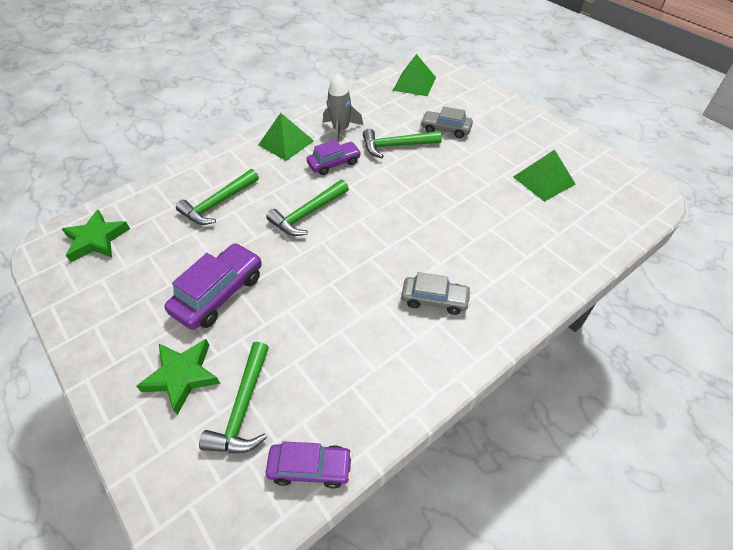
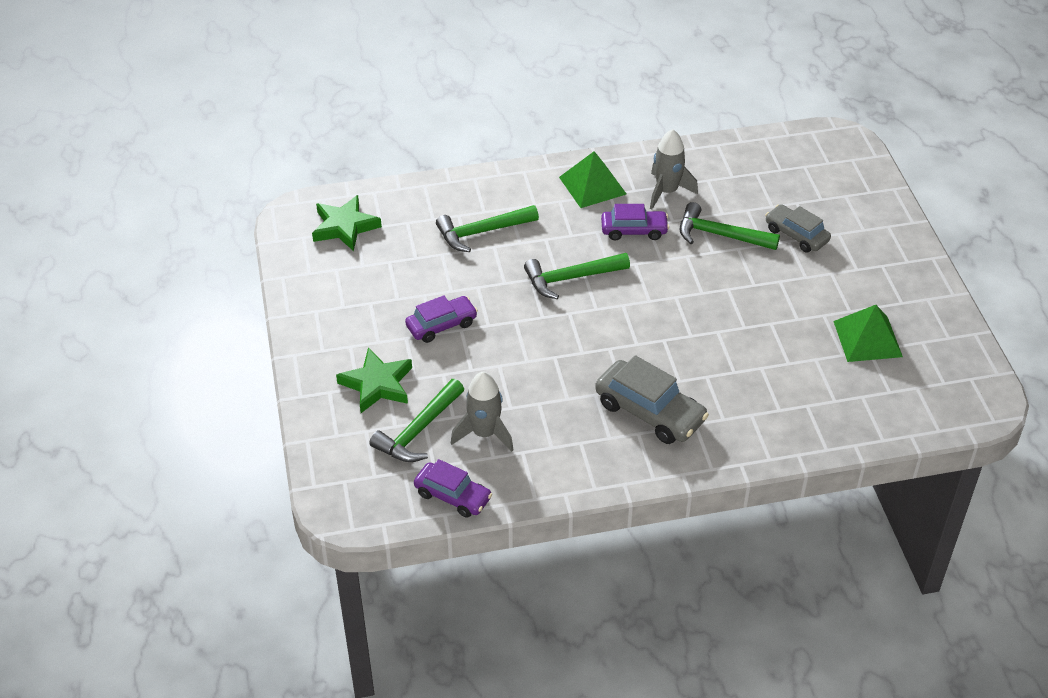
camera: 25 degrees right, 5 degrees down
purple car [165,243,262,330] -> purple car [405,295,478,343], size x0.65
green pyramid [393,54,436,96] -> none
grey car [401,272,472,315] -> grey car [595,355,709,444], size x1.53
none -> grey rocket [451,372,514,452]

